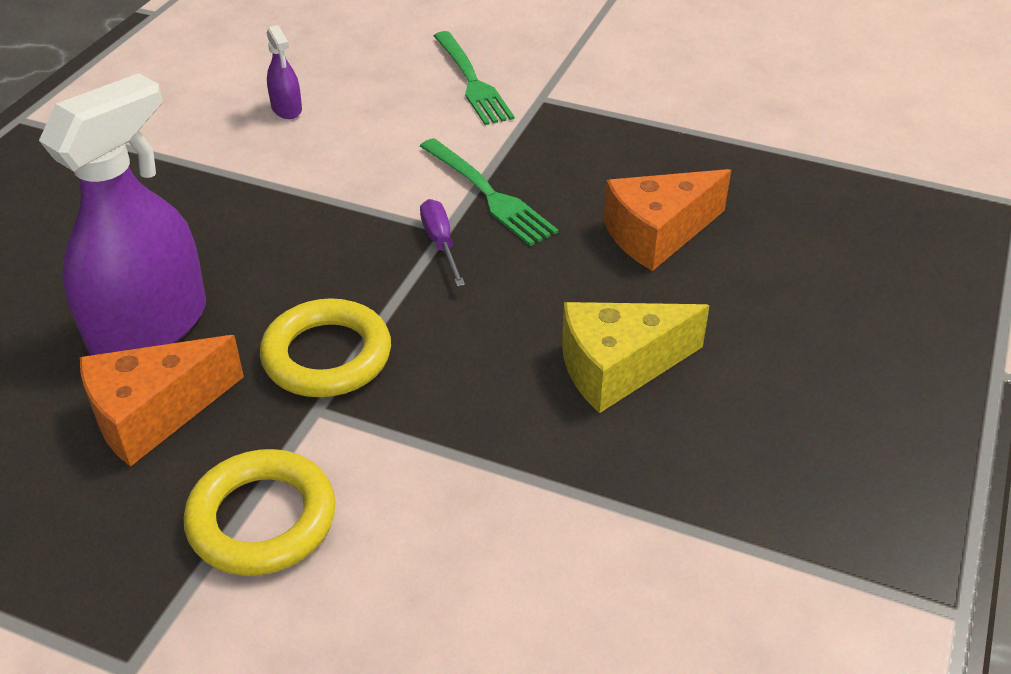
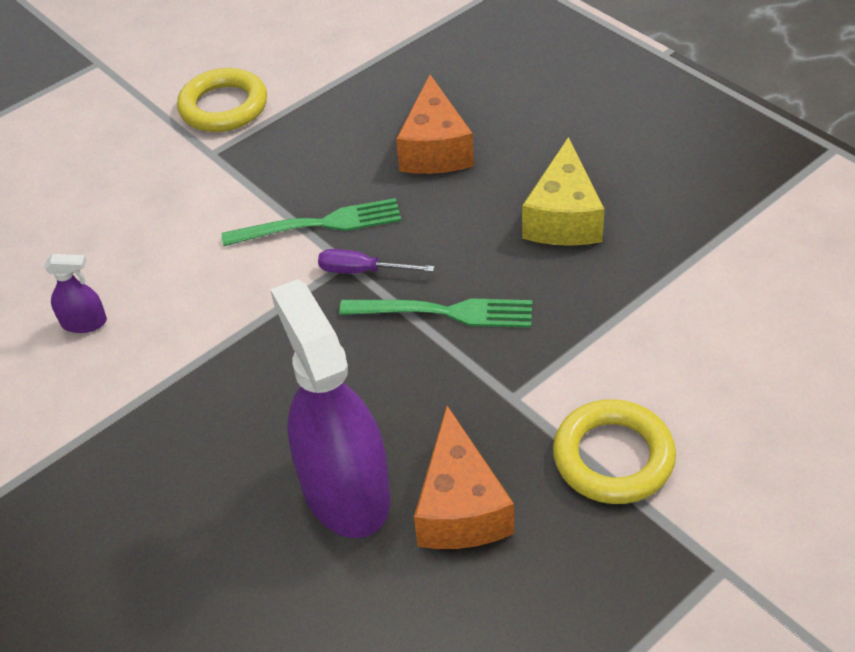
camera: 60 degrees left, 5 degrees up
yellow ring [260,298,391,397] -> yellow ring moved to [177,68,267,132]
green fork [434,31,515,125] -> green fork moved to [339,298,532,328]

